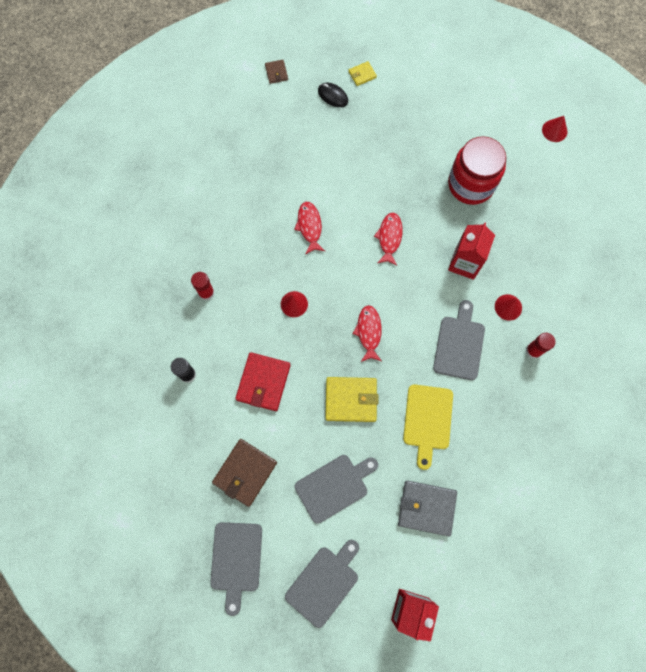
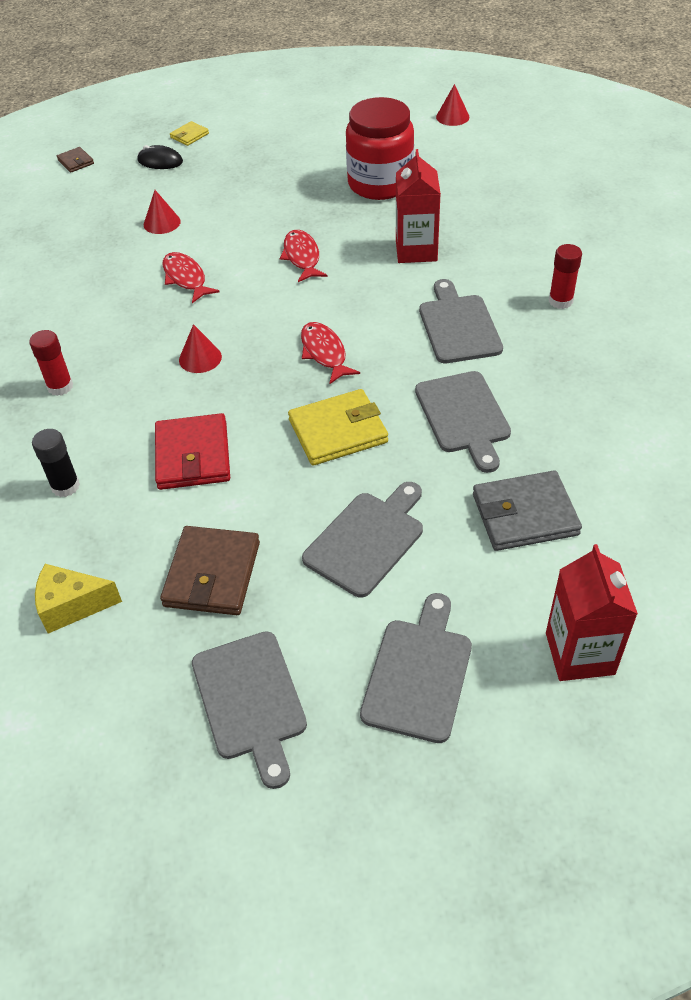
camera: 20 degrees left, 25 degrees down
yellow cutting board [403,384,453,470] -> grey cutting board [415,371,511,473]
red cone [495,294,522,321] -> red cone moved to [144,190,181,234]
none -> yellow cheese [35,564,122,634]

